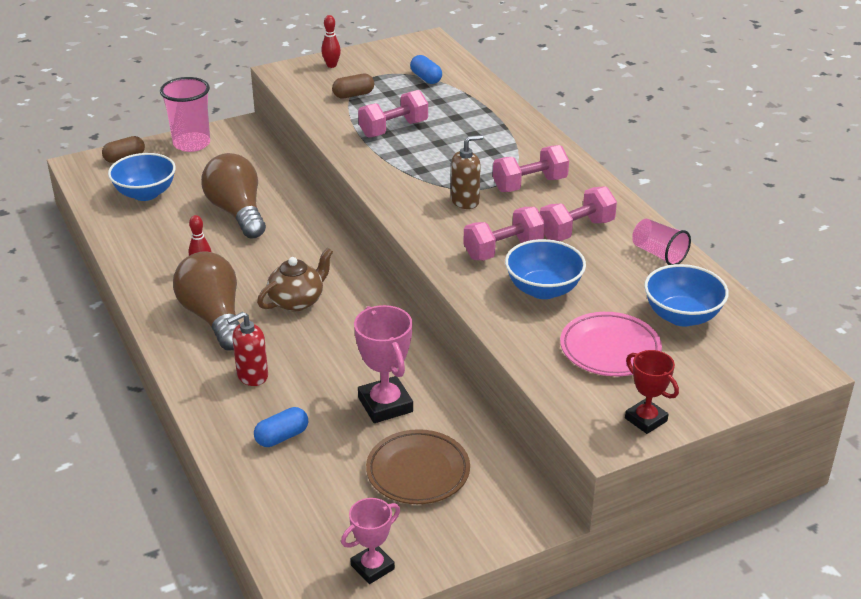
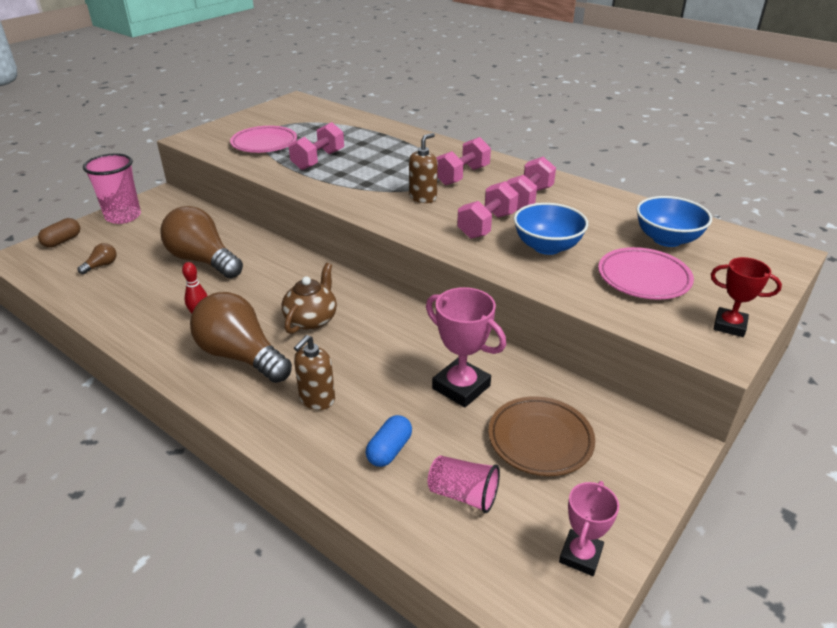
camera: 25 degrees left, 0 degrees up
blue bowl [108,153,176,201] -> brown light bulb [78,243,116,274]
red soap dispenser [227,312,268,386] -> brown soap dispenser [294,335,335,410]
red bowling pin [321,15,341,68] -> none
brown capsule [332,74,374,98] -> pink plate [230,126,297,153]
blue capsule [410,55,442,84] -> none
pink cup [632,219,691,265] -> pink cup moved to [428,455,500,513]

